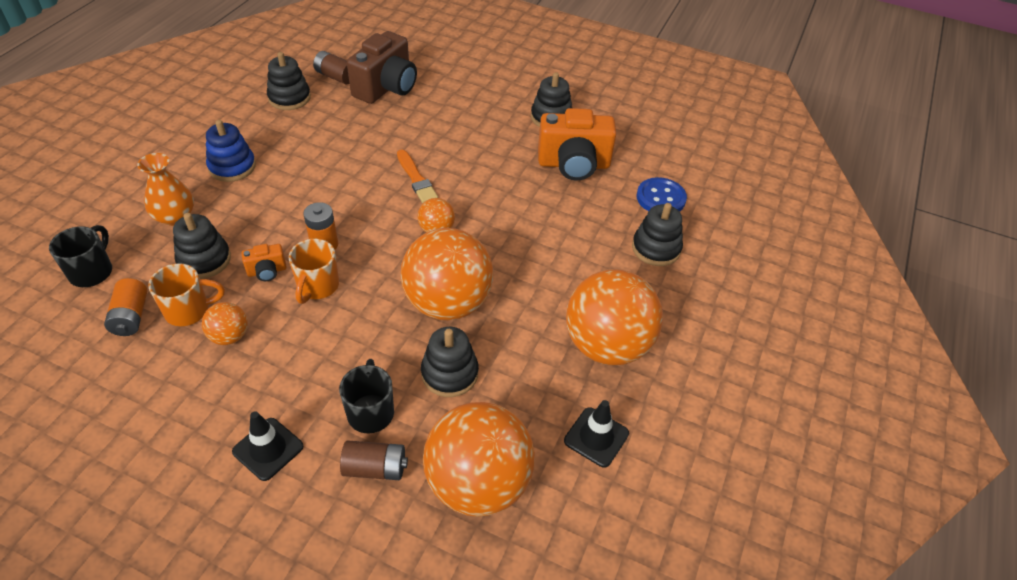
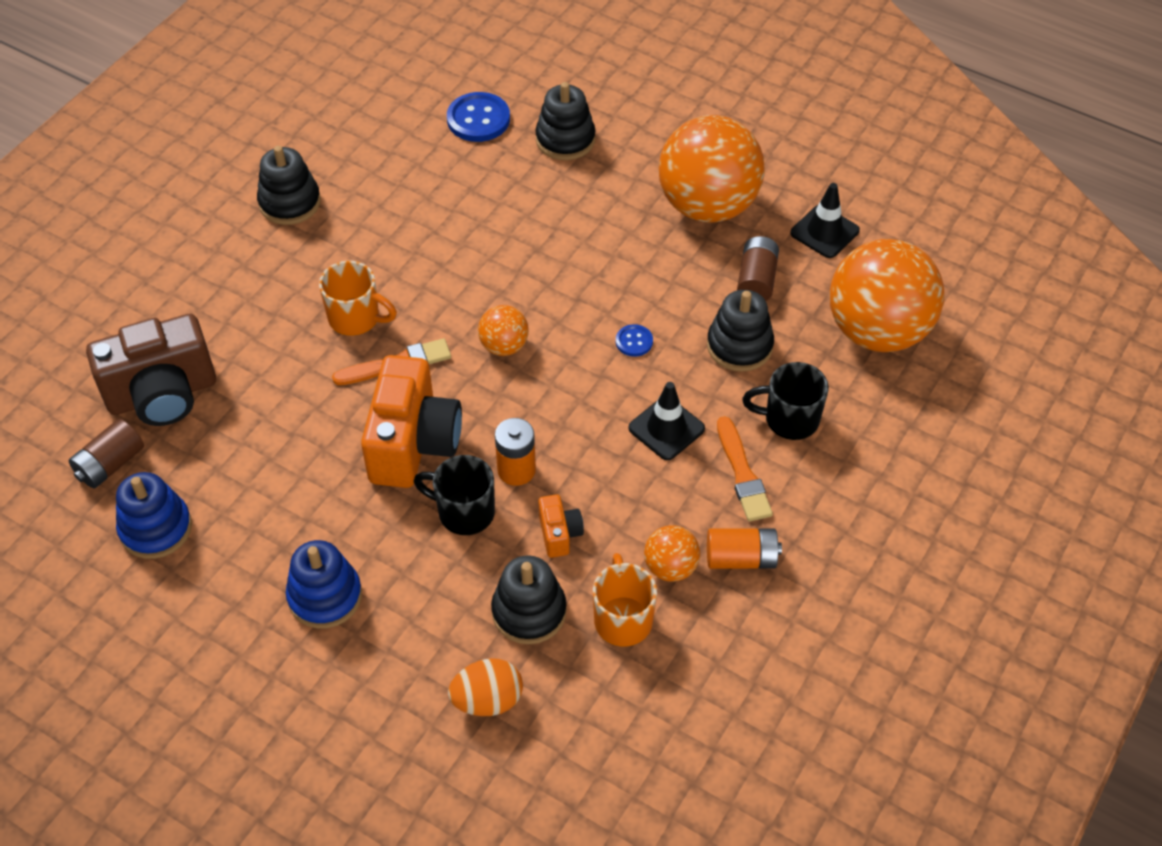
camera: 80 degrees left, 5 degrees up
black mug [49,225,112,287] -> black mug moved to [414,455,495,535]
orange battery [104,278,147,336] -> orange battery moved to [707,528,782,569]
orange vase [137,153,194,226] -> none
black traffic cone [232,411,304,481] -> black traffic cone moved to [629,382,705,460]
black stacking toy [267,52,311,110] -> blue stacking toy [116,472,192,559]
orange mug [289,239,339,304] -> orange mug moved to [319,261,397,336]
brown battery [340,440,408,480] -> brown battery moved to [737,236,779,301]
brown camera [347,31,417,104] -> brown camera turned 120 degrees clockwise [86,314,216,426]
orange ball [401,228,493,320] -> blue button [616,324,653,357]
orange camera [538,108,616,181] -> orange camera moved to [361,355,462,488]
none -> orange egg [448,658,523,716]
none -> orange brush [717,416,773,521]

